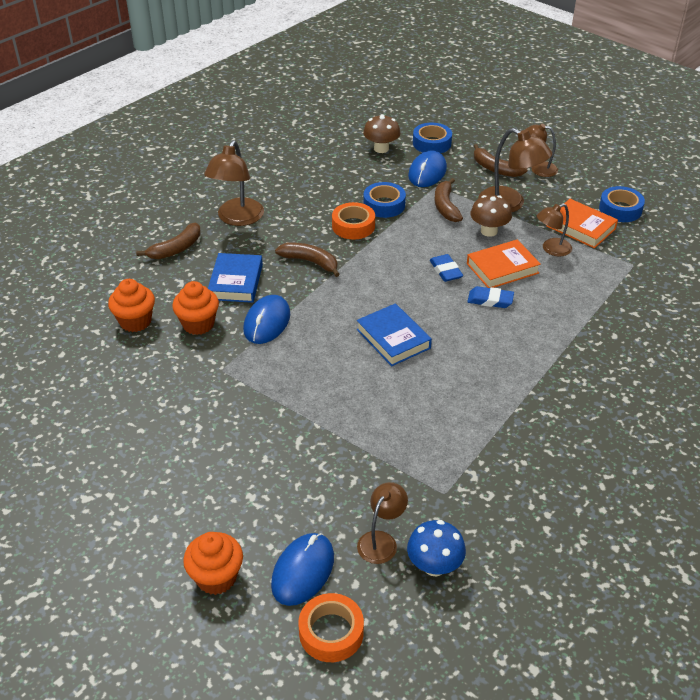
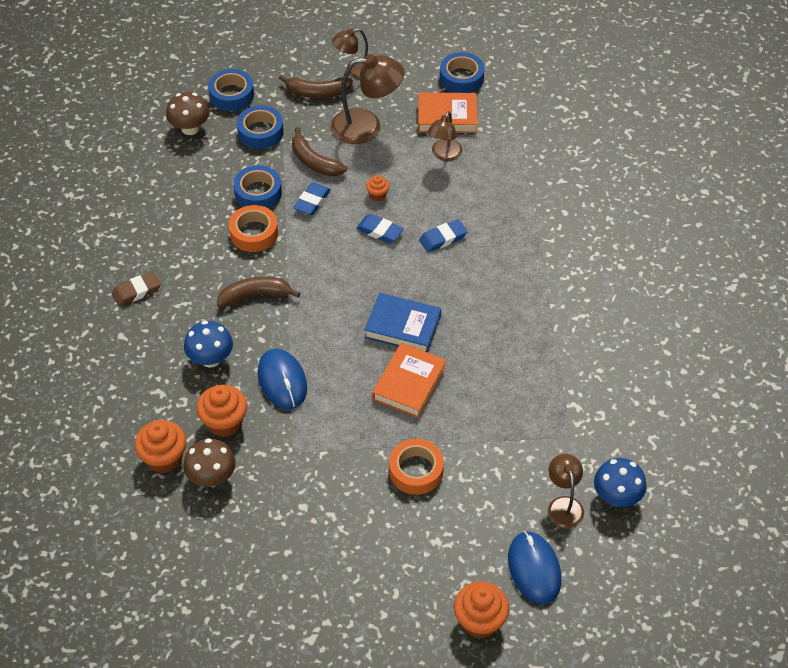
camera: 40 degrees left, 10 degrees up
brown banana [136,222,200,259] -> none
brown lamp [204,140,264,226] -> brown eraser [112,271,161,306]
blue book [208,253,263,303] -> blue mushroom [184,321,233,368]
orange tape [298,593,364,662] -> orange tape moved to [389,439,444,495]
blue mouse [408,150,447,187] -> blue tape [237,105,284,149]
orange book [467,239,541,288] -> orange book moved to [372,343,446,418]
brown mushroom [470,195,512,237] -> brown mushroom moved to [183,438,236,487]
none -> blue eraser [294,182,331,215]
none -> orange cupcake [366,175,389,201]

